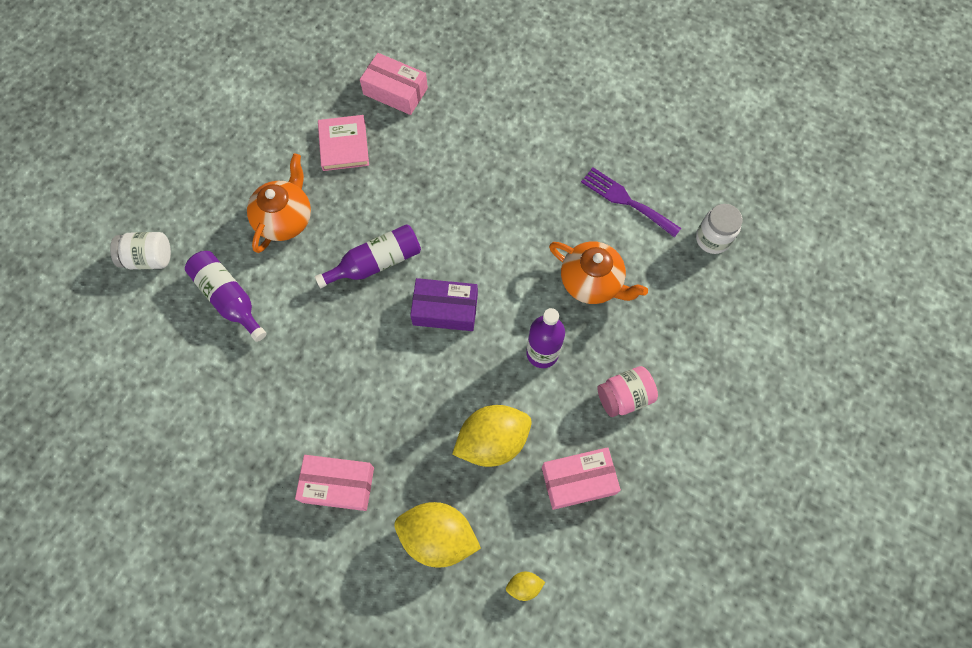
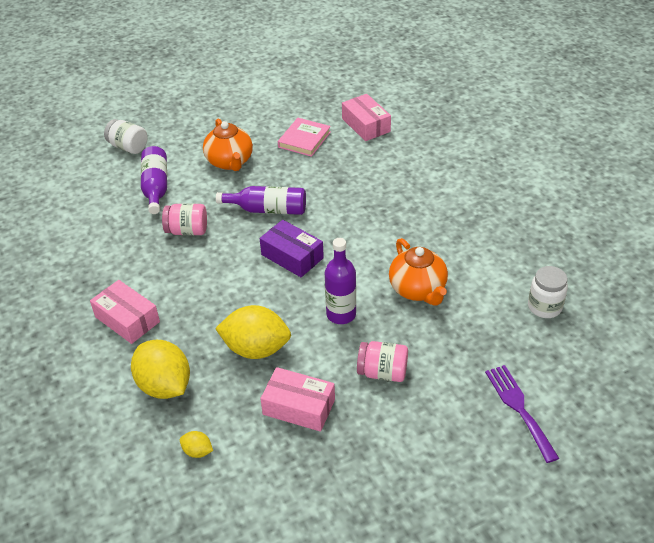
camera: 35 degrees right, 25 degrees down
orange teapot [247,153,311,253] -> orange teapot turned 105 degrees clockwise [203,118,253,171]
purple fork [581,168,681,238] -> purple fork moved to [485,365,559,463]
none -> pink jar [162,204,207,235]

